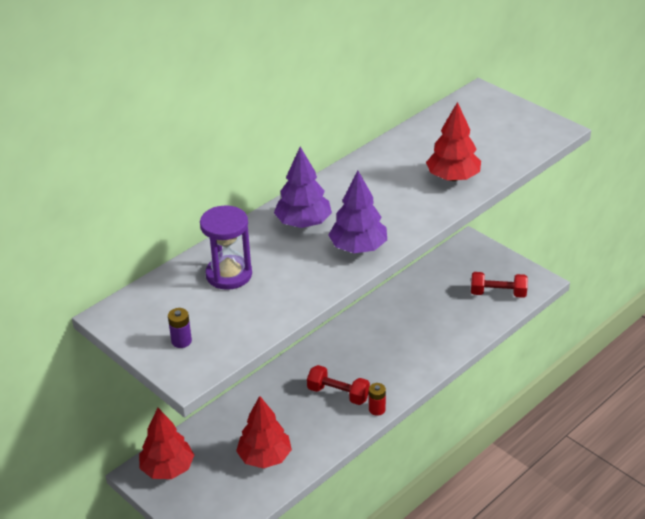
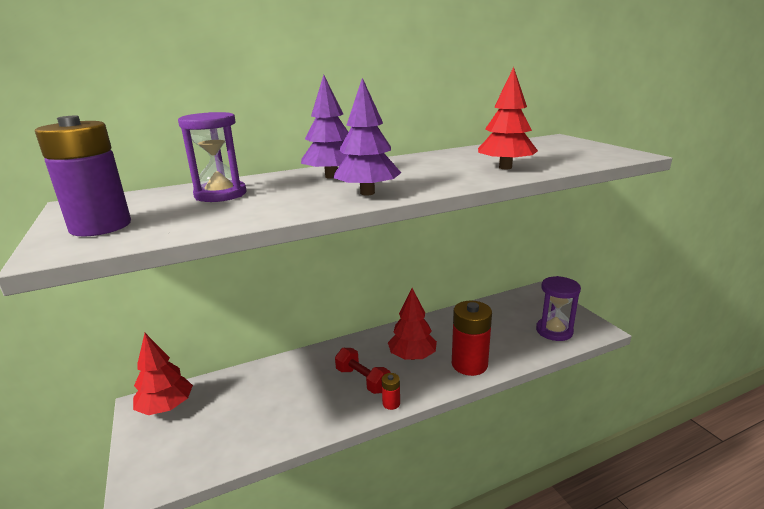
camera: 20 degrees right, 15 degrees down
purple battery [168,308,192,348] -> purple battery [35,116,131,236], size x2.25
red tree [236,396,292,468] -> red tree moved to [388,288,437,360]
red dumbbell [471,272,528,298] -> purple hourglass [536,276,581,341]
none -> red battery [452,301,492,376]

